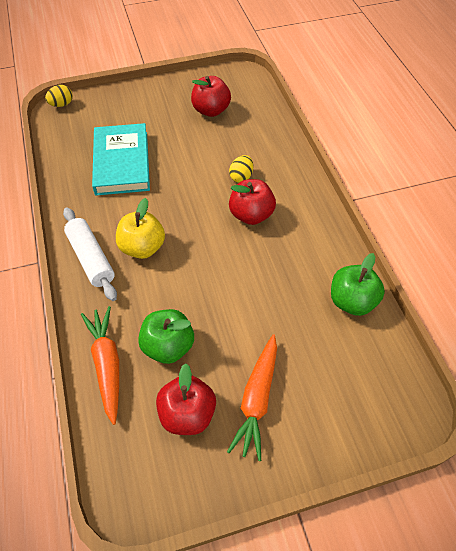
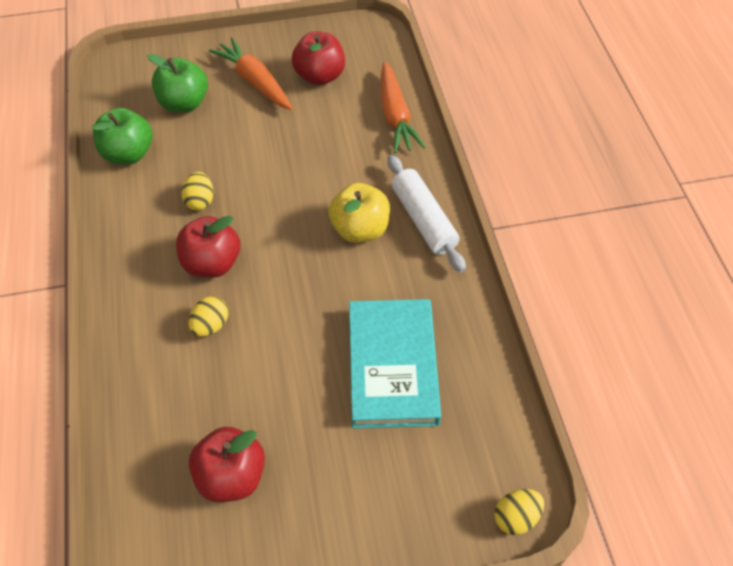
camera: 175 degrees left, 0 degrees up
green apple [138,309,194,364] -> green apple moved to [147,54,208,112]
orange carrot [227,334,277,461] -> orange carrot turned 60 degrees counterclockwise [209,38,293,110]
none -> yellow egg [181,172,214,211]

